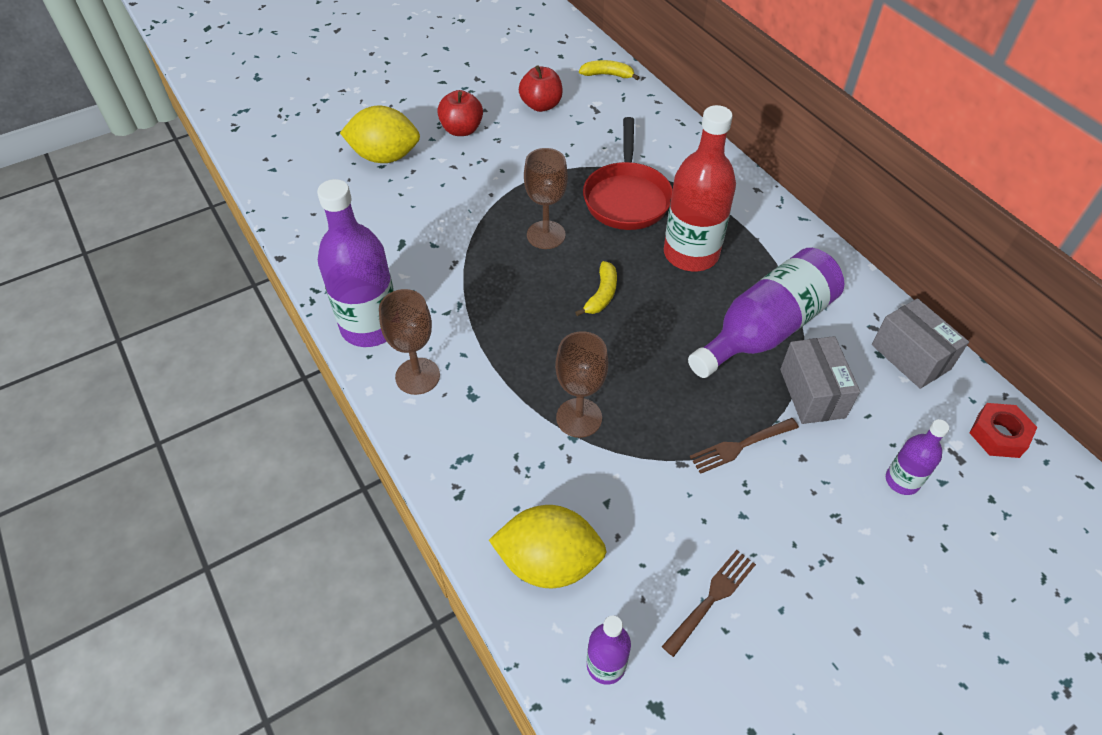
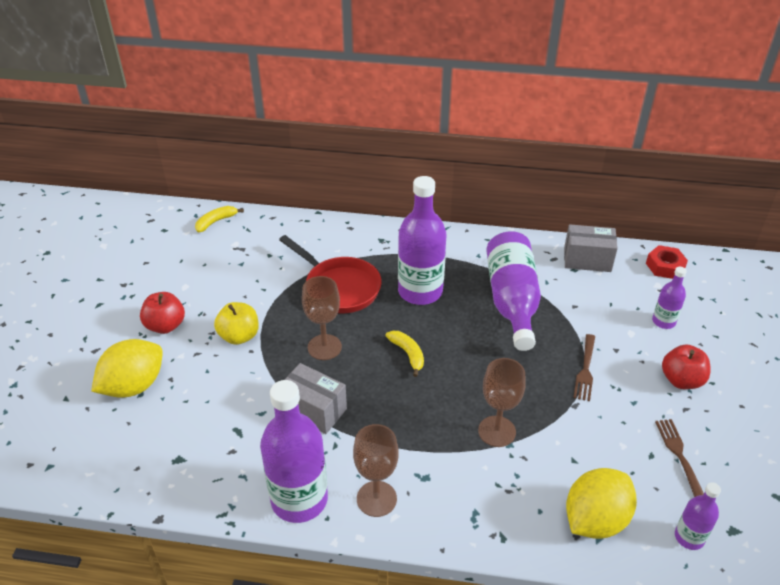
camera: 50 degrees left, 10 degrees down
red apple [519,65,563,112] -> red apple moved to [662,344,710,389]
red bottle [664,105,736,271] -> purple bottle [398,176,446,305]
grey box [780,336,860,424] -> grey box moved to [285,363,347,434]
none -> yellow apple [214,302,259,345]

